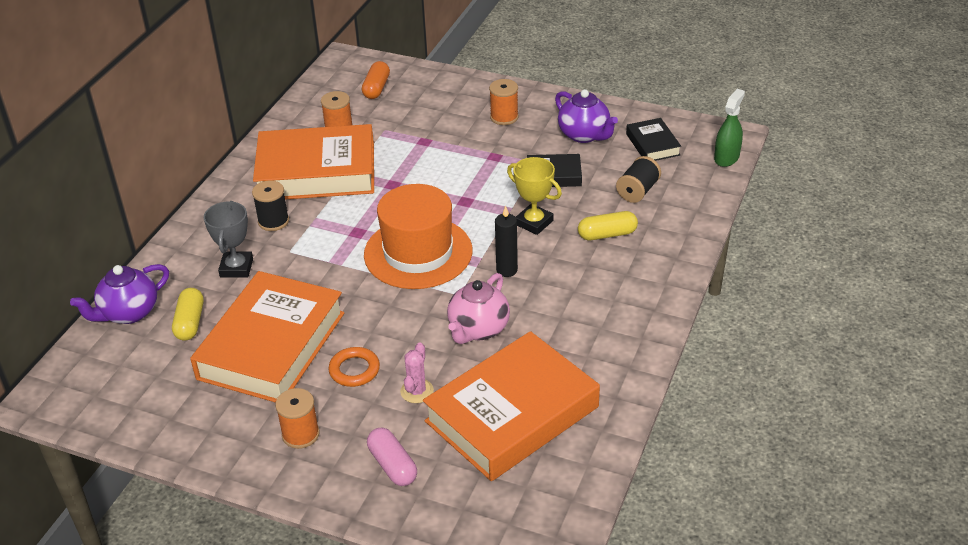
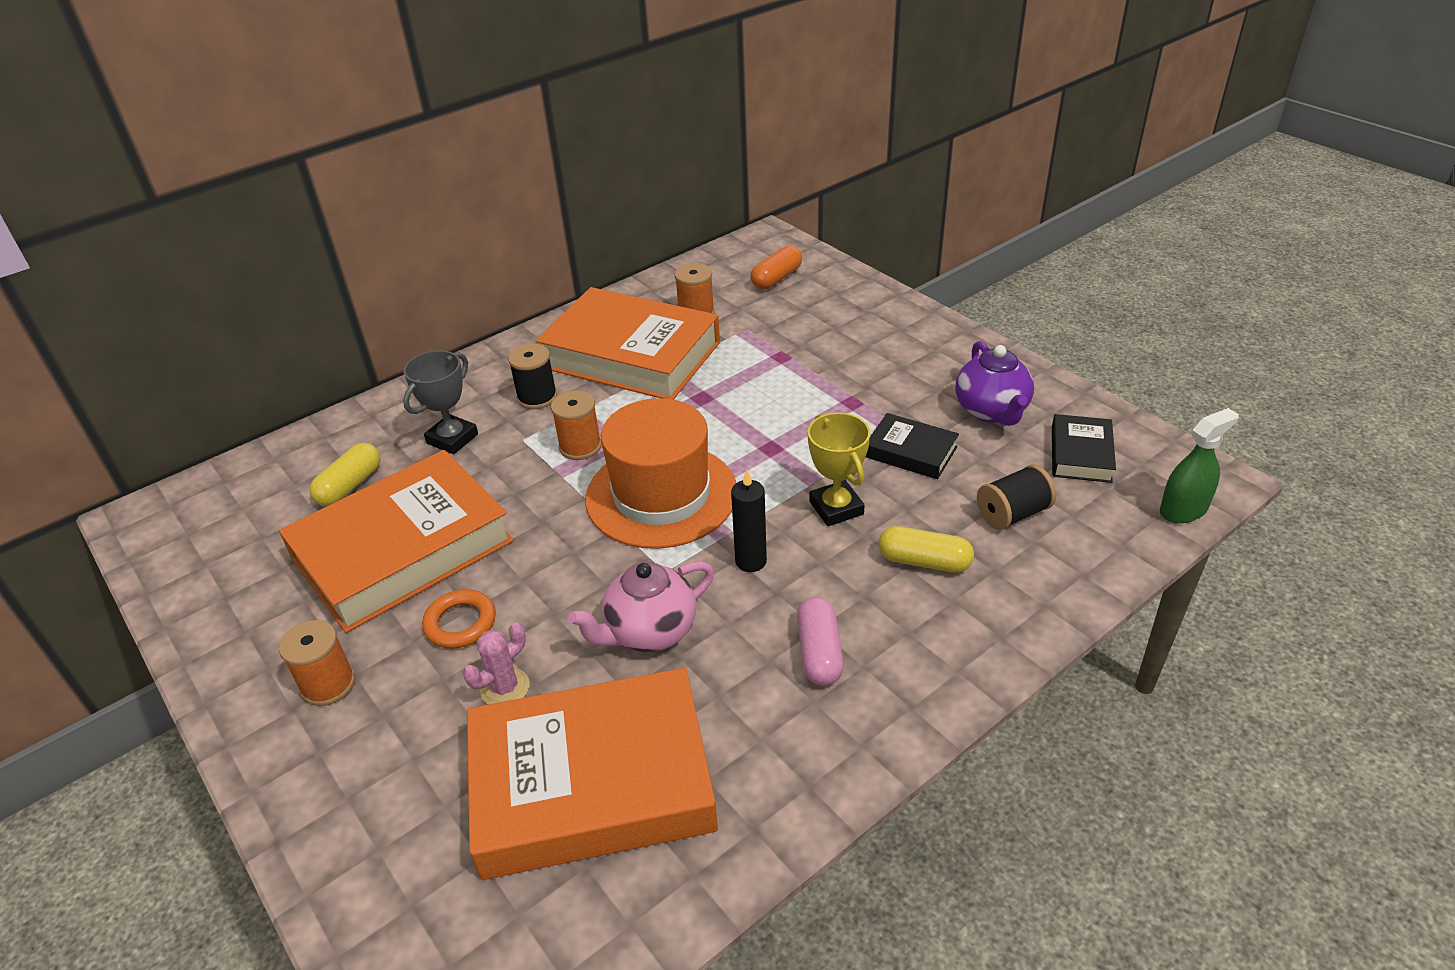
camera: 30 degrees right, 0 degrees up
purple teapot [70,264,169,324] -> none
pink capsule [367,428,417,486] -> pink capsule moved to [797,597,844,686]
orange spool [489,79,519,125] -> orange spool moved to [551,390,601,460]

